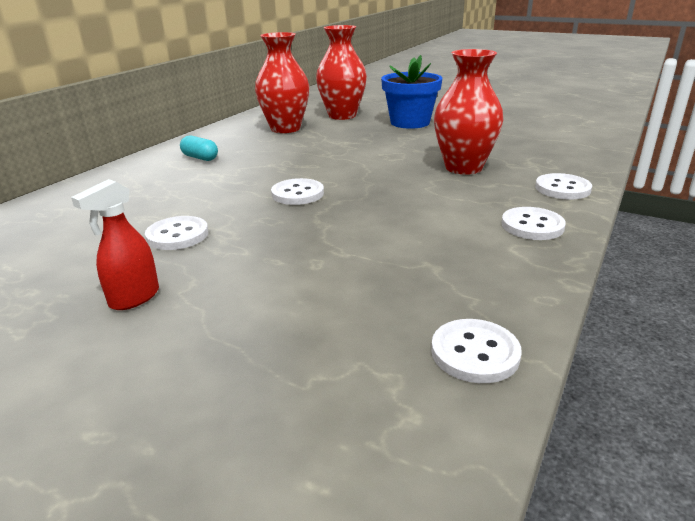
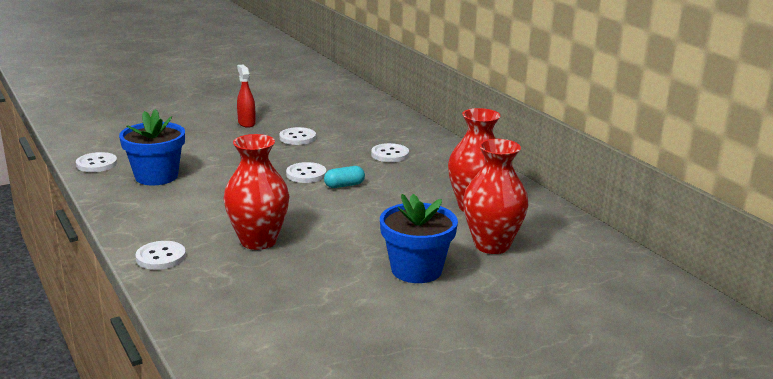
camera: 120 degrees right, 5 degrees down
turquoise capsule [180,136,218,161] -> turquoise capsule moved to [324,166,365,188]
white button [501,207,566,240] -> white button moved to [371,143,409,162]
none -> blue flower pot [119,109,185,185]

